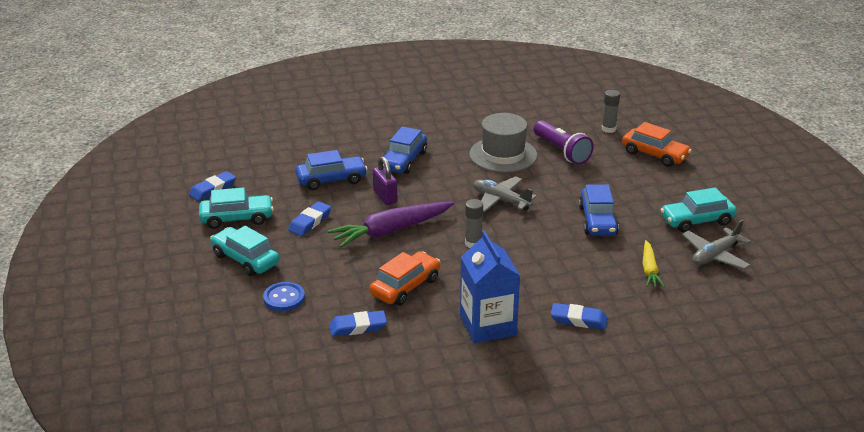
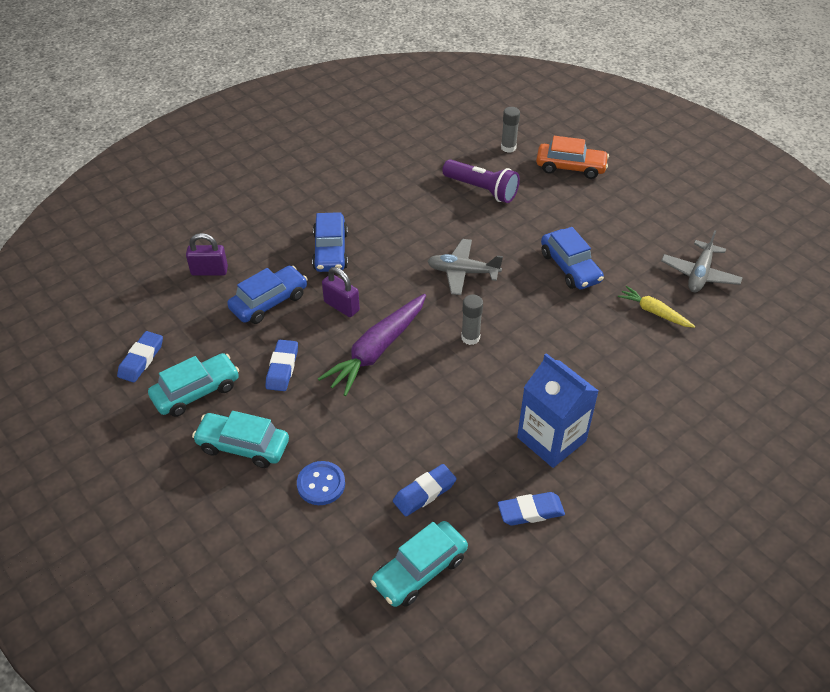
camera: 25 degrees left, 15 degrees up
orange car [370,251,440,306] -> none
grey hat [469,113,537,173] -> none
blue eraser [551,303,608,330] -> blue eraser moved to [498,492,565,526]
yellow carrot [643,240,665,287] -> yellow carrot turned 150 degrees clockwise [618,286,695,328]
turquoise car [660,187,737,232] -> turquoise car moved to [370,521,468,607]
none -> purple padlock [186,233,228,276]

